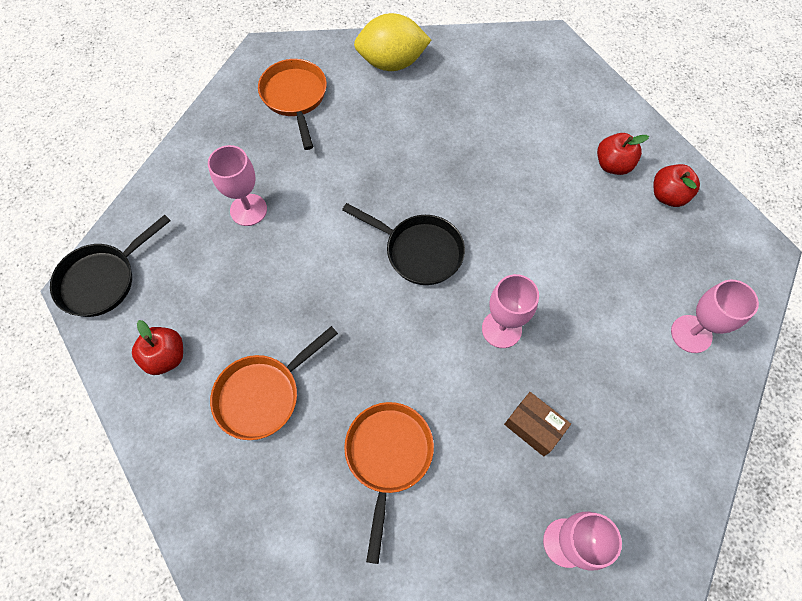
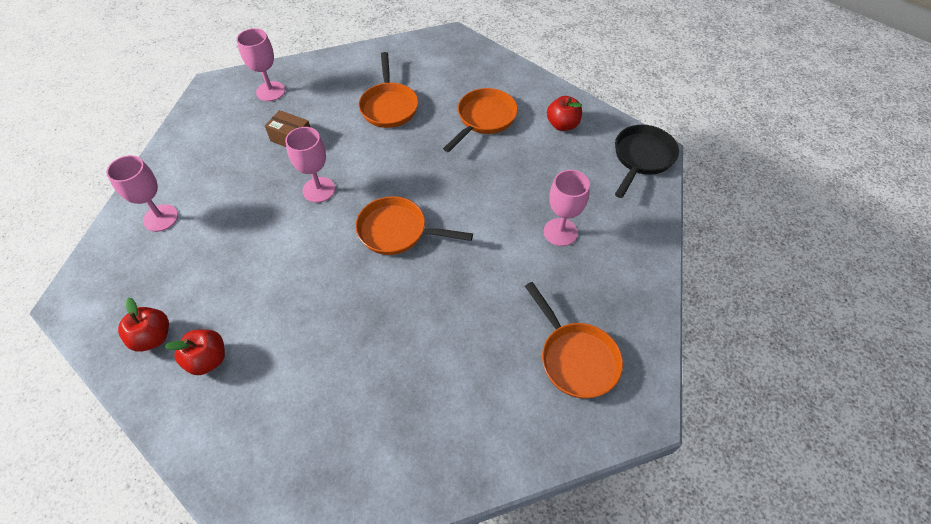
camera: 165 degrees right, 10 degrees down
black pan [342,203,465,285] -> orange pan [355,196,473,255]
yellow lemon [354,13,431,71] -> none

